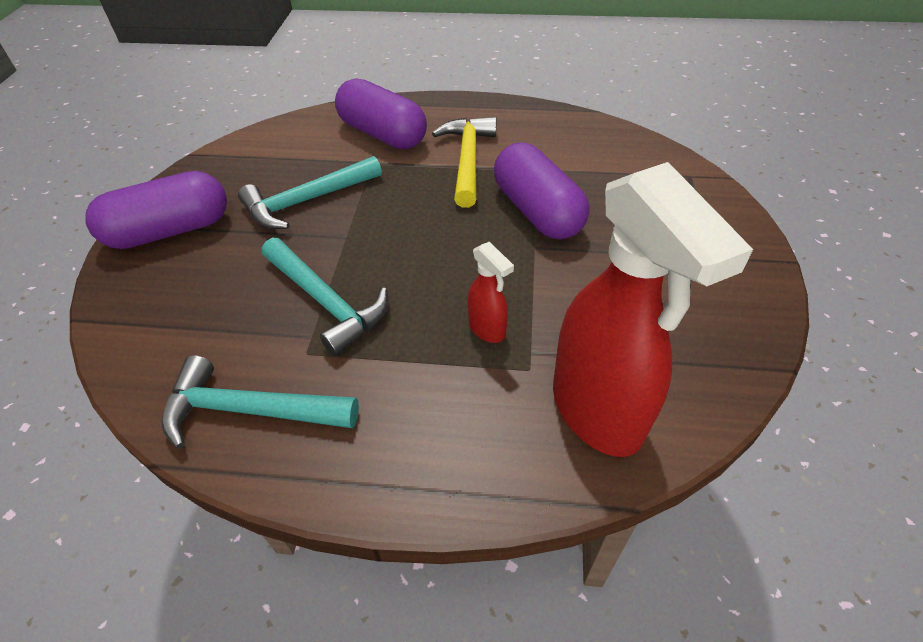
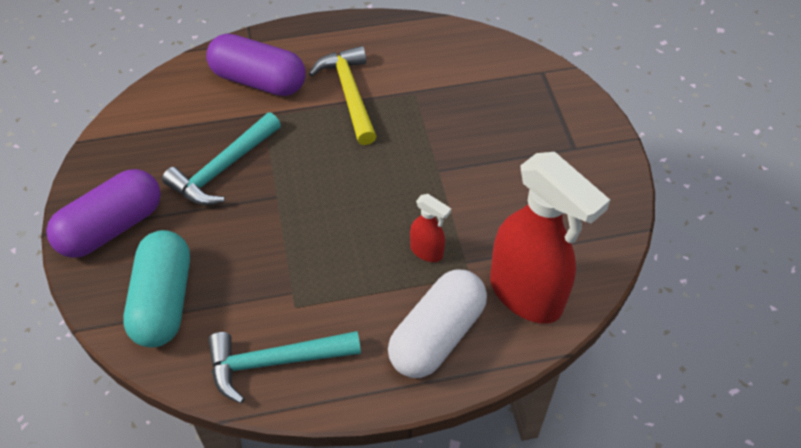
camera: 20 degrees left, 5 degrees up
turquoise hammer [262,238,388,356] -> none
purple capsule [494,142,589,239] -> none
none -> turquoise capsule [123,230,190,347]
none -> white capsule [388,270,487,378]

